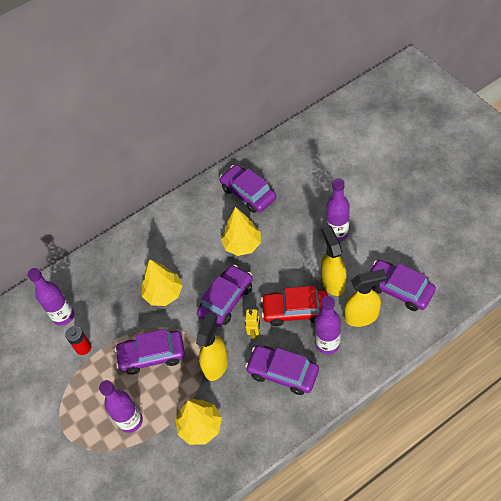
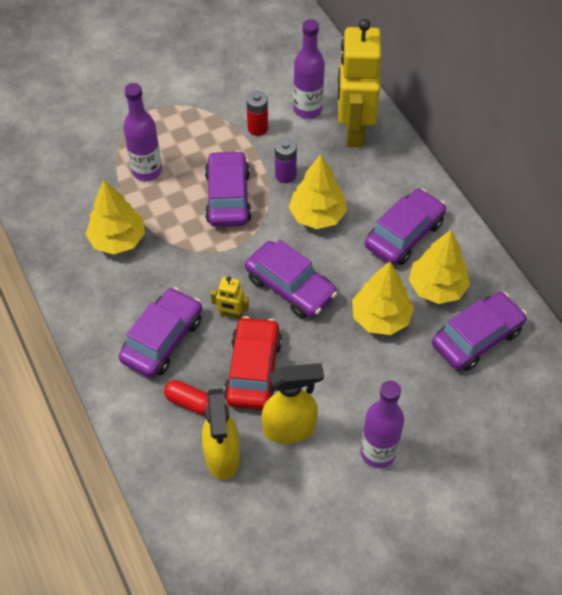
camera: 90 degrees right, 0 degrees up
yellow spray bottle [196,311,228,381] -> none
purple bottle [315,296,341,354] -> red capsule [164,380,208,415]
purple car [370,260,436,311] -> purple car moved to [365,188,446,265]
none -> purple battery [275,138,297,183]
none -> yellow robot [338,19,381,148]
none -> yellow tree [409,230,470,304]

